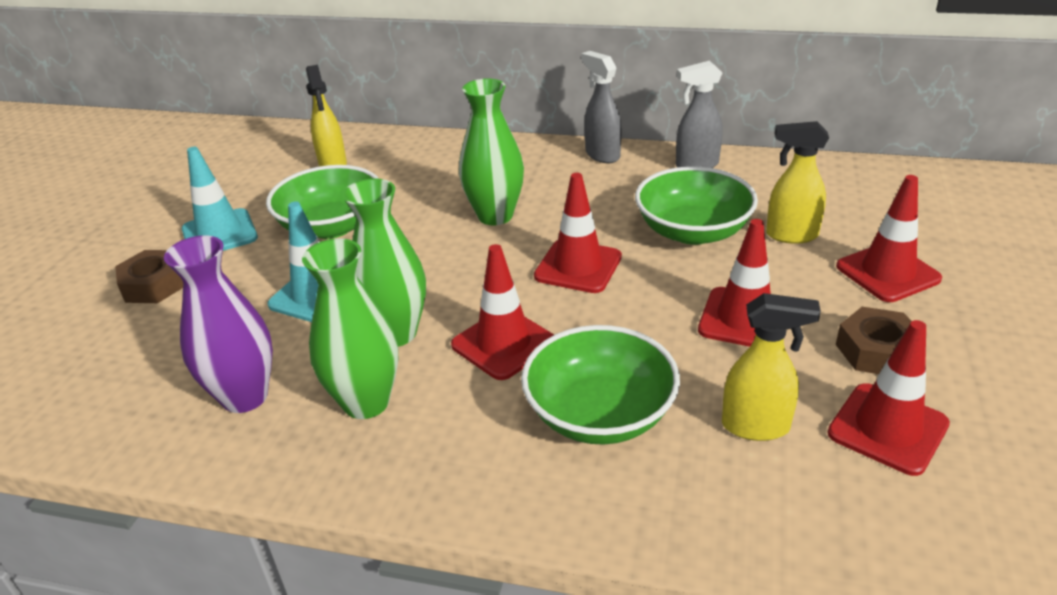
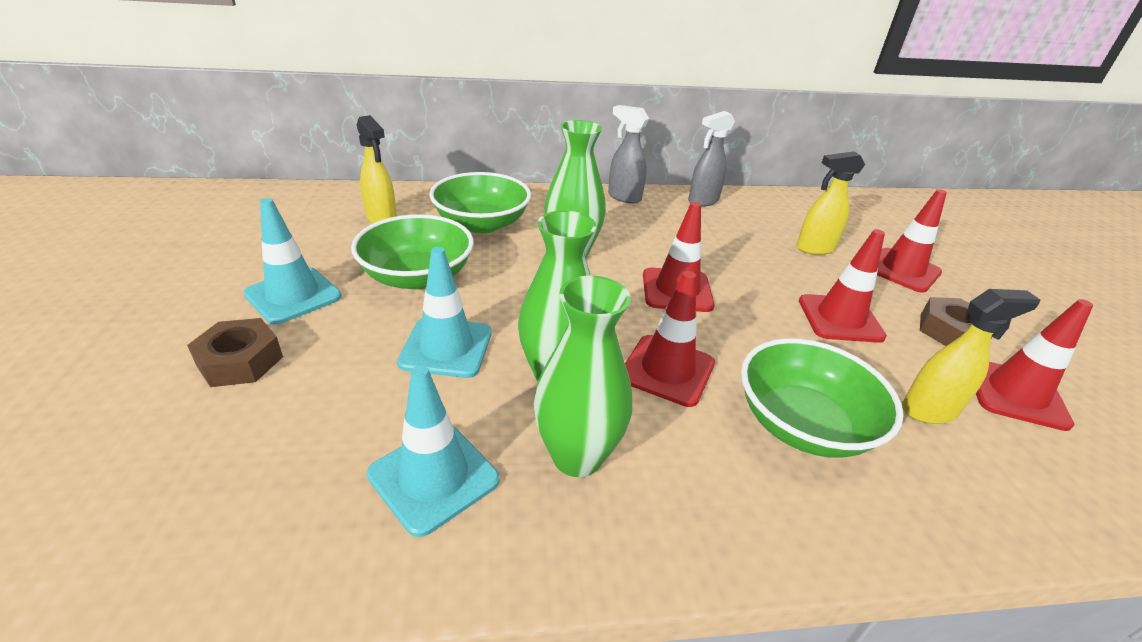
camera: 25 degrees left, 0 degrees up
purple vase [164,235,273,413] -> turquoise traffic cone [367,365,499,537]
green bowl [635,167,758,245] -> green bowl moved to [429,172,531,233]

